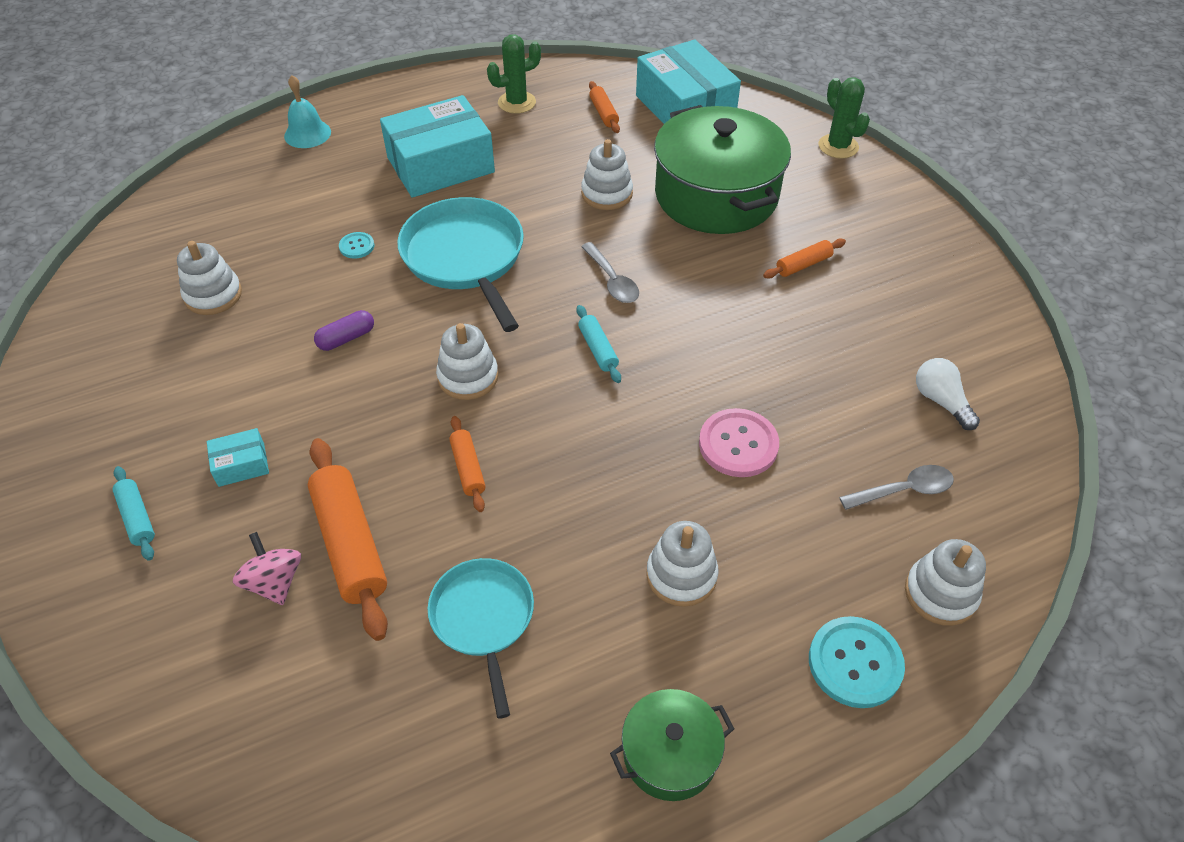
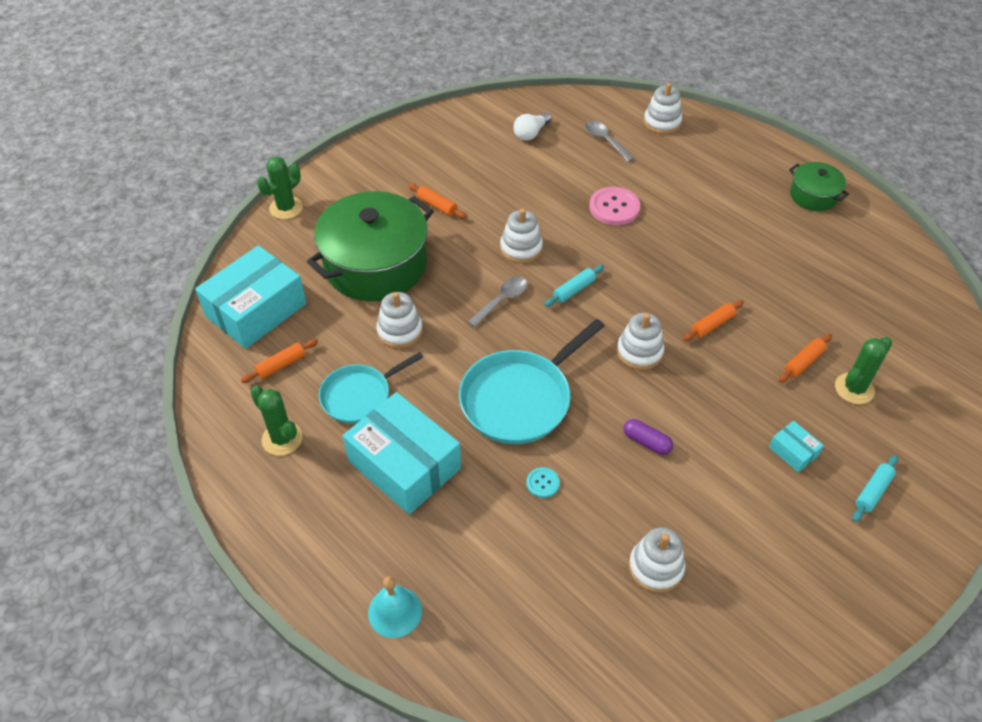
camera: 110 degrees left, 0 degrees up
pink spinning top [233,532,301,605] -> green cactus [835,337,892,404]
orange rolling pin [308,438,388,641] -> orange rolling pin [779,333,832,383], size x0.52
turquoise pan [427,558,534,719] -> turquoise pan moved to [319,352,423,424]
white stacking toy [646,521,718,607] -> white stacking toy moved to [500,209,543,263]
turquoise button [809,616,905,708] -> none

